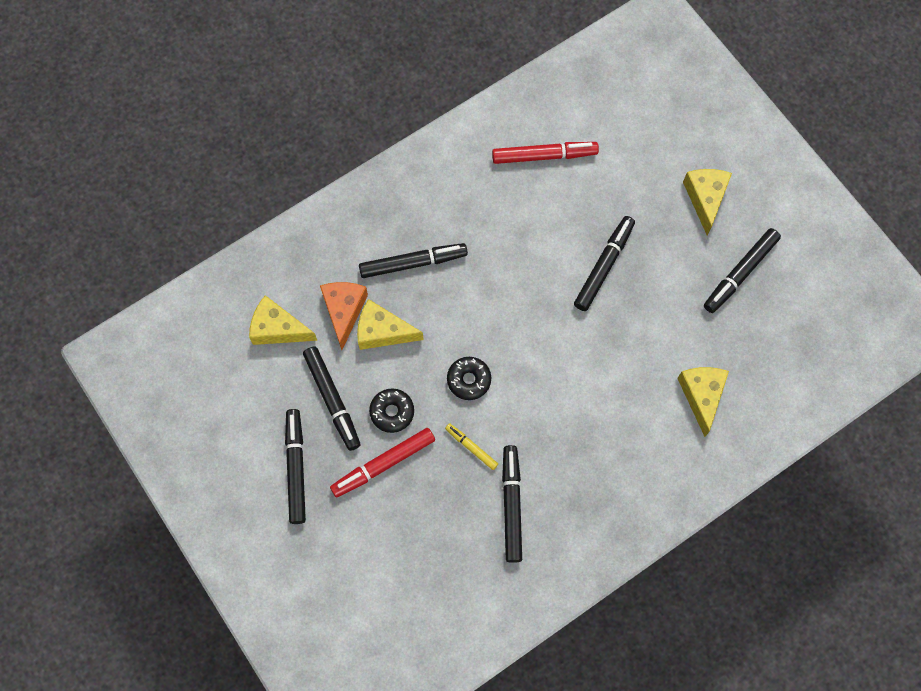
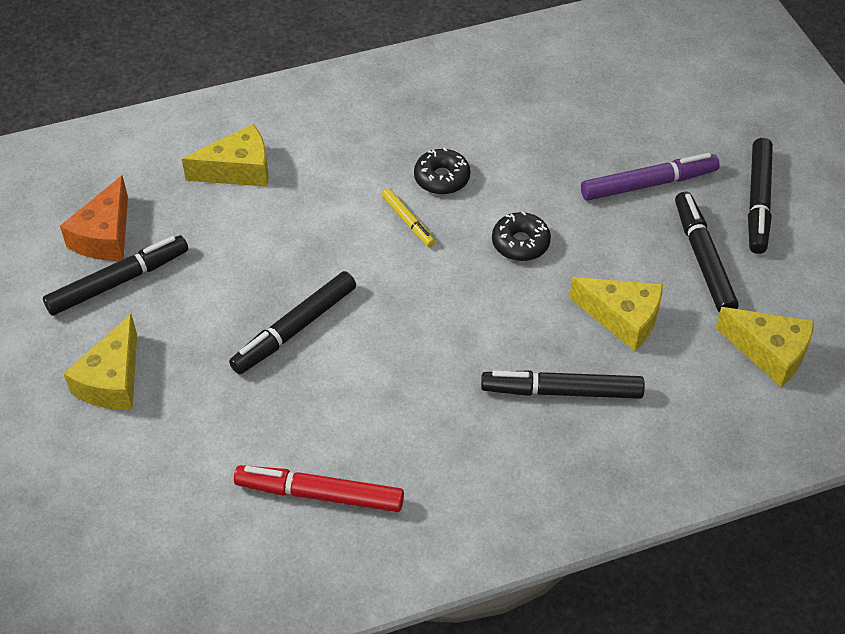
camera: 165 degrees left, 20 degrees down
orange cheese [320,282,368,350] -> orange cheese moved to [60,175,128,261]
red marker [330,428,435,498] -> purple marker [581,153,720,201]
black donut [369,388,414,433] -> black donut moved to [414,148,470,195]
yellow marker [445,423,498,470] -> yellow marker moved to [382,188,435,247]
black marker [502,445,522,563] -> none
yellow cheese [677,367,729,437] -> yellow cheese turned 120 degrees counterclockwise [182,124,269,187]

